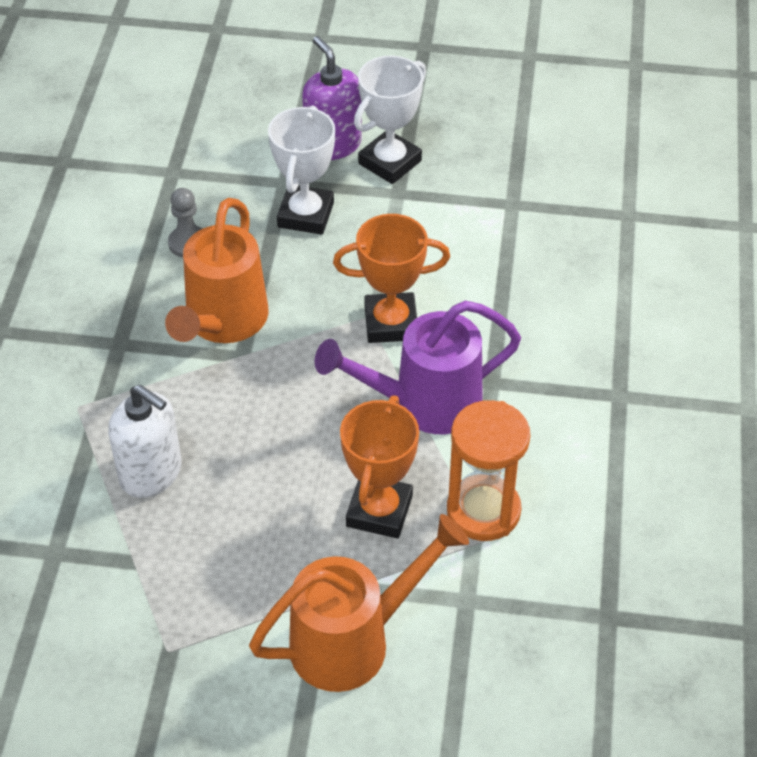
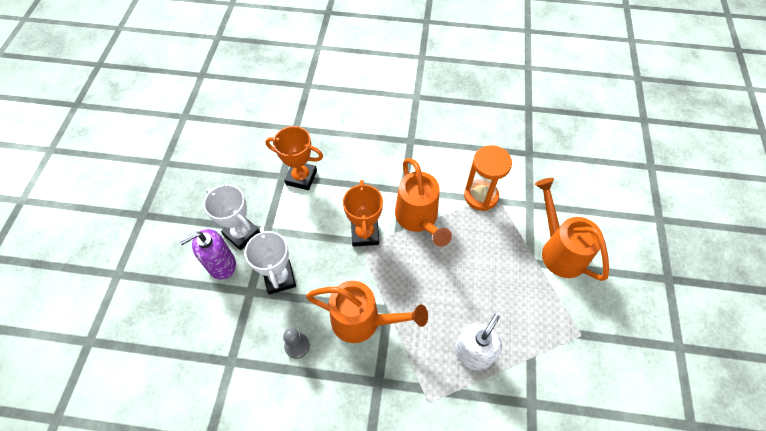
camera: 90 degrees left, 10 degrees up
white trophy [268,105,335,235] -> white trophy turned 60 degrees clockwise [245,226,296,295]
purple watering can [315,301,521,434] -> orange watering can [395,158,452,247]
orange trophy [340,395,419,538] -> orange trophy moved to [265,126,323,190]

